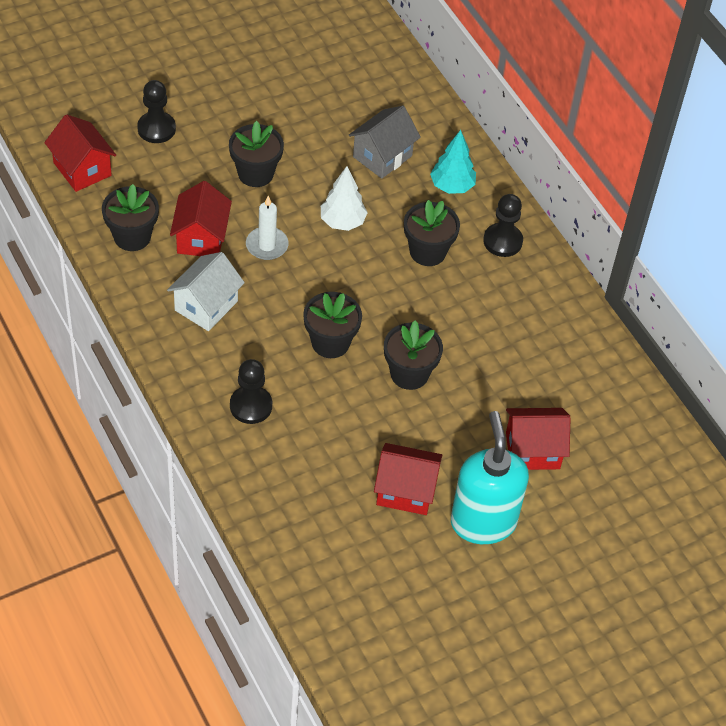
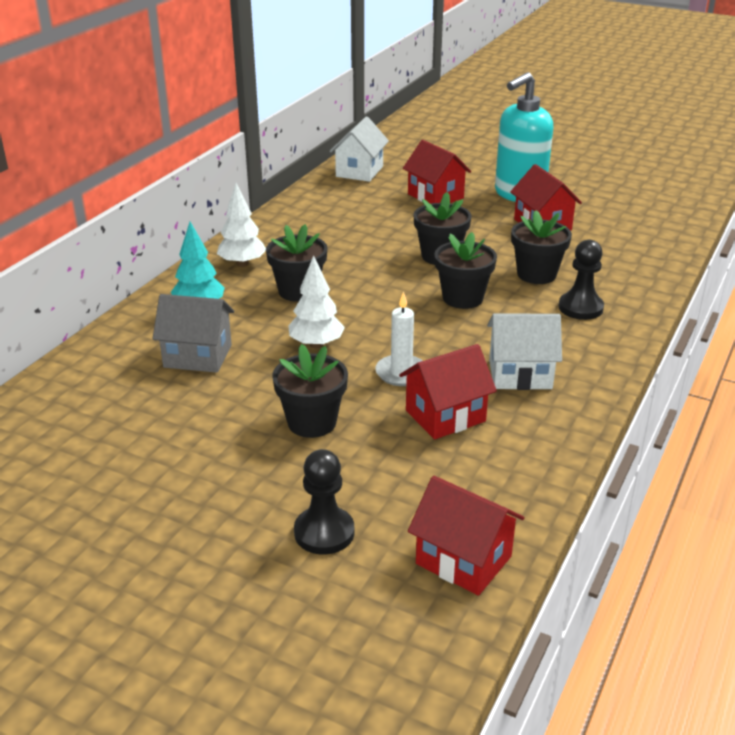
camera: 120 degrees left, 20 degrees down
red house [44,114,116,192] -> red house turned 75 degrees counterclockwise [408,476,525,596]
black flower pot [102,184,159,251] -> black flower pot moved to [511,210,572,284]
black pawn [483,194,523,257] -> white tree [217,183,266,267]
none -> white house [330,116,389,182]

